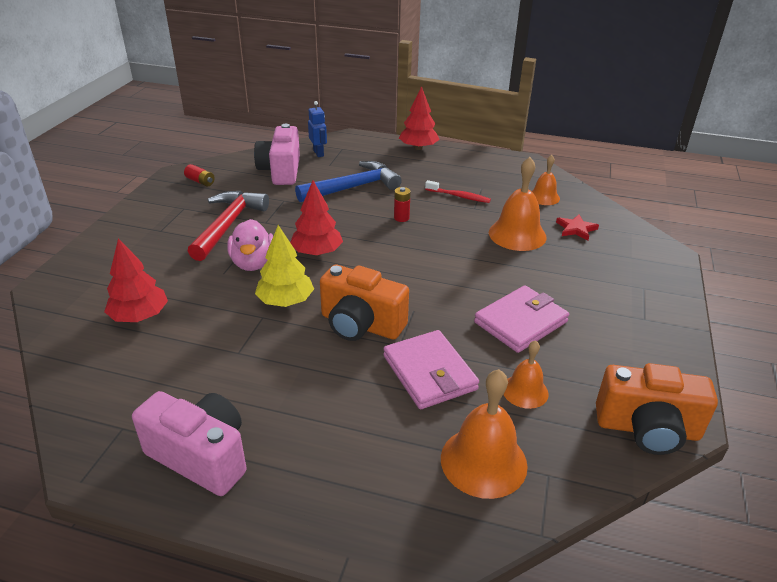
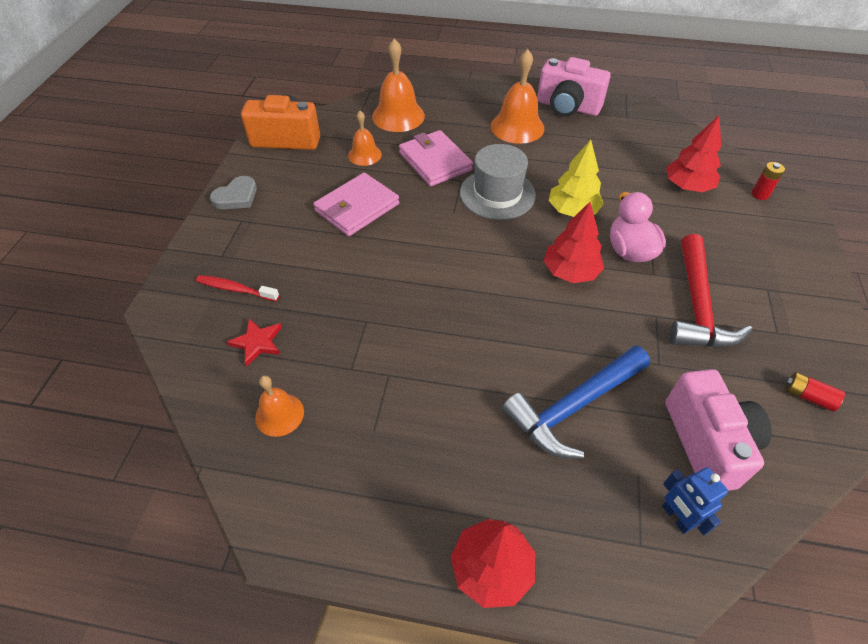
camera: 175 degrees right, 15 degrees up
orange camera [320,265,409,341] -> grey hat [460,144,536,220]
red battery [394,187,411,222] -> red battery moved to [752,162,785,200]
red toothbrush [425,180,491,203] -> red toothbrush moved to [196,275,279,301]
orange bell [489,157,546,251] -> orange bell moved to [491,49,544,144]
none -> grey heart [210,176,257,209]

